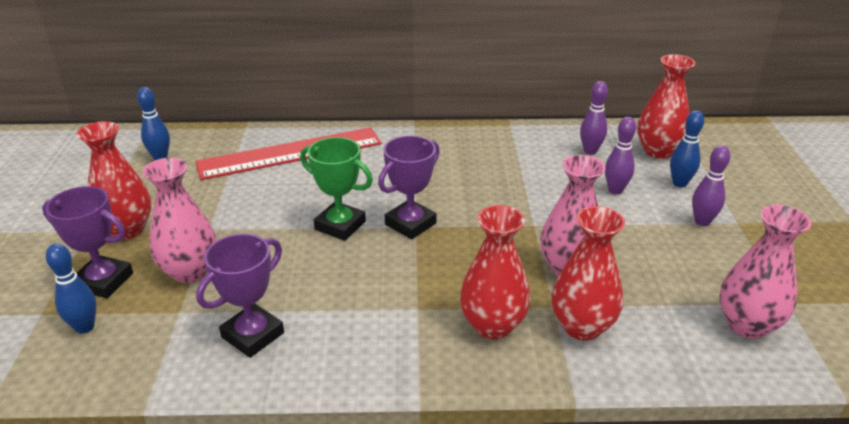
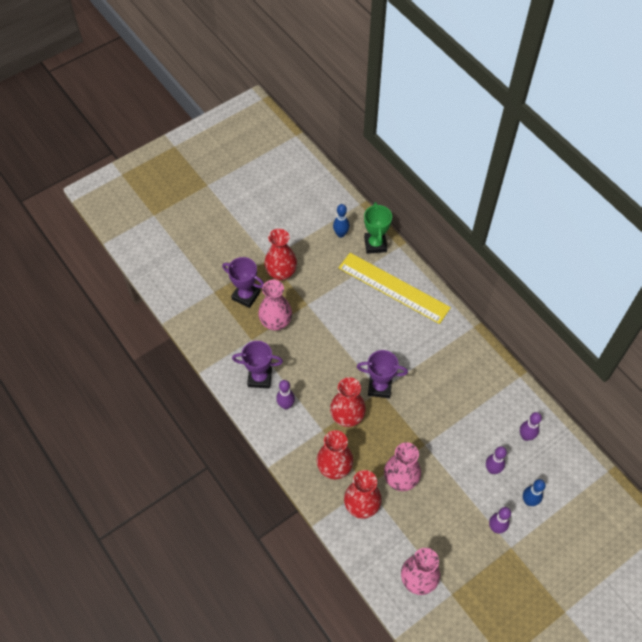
camera: 55 degrees right, 25 degrees up
purple trophy [42,186,133,298] -> purple trophy turned 45 degrees counterclockwise [222,257,264,308]
blue bowling pin [46,243,97,334] -> none
red ruler [195,127,382,180] -> yellow ruler [338,253,451,324]
green trophy [300,137,373,241] -> green trophy moved to [364,202,392,254]
red vase [637,54,695,159] -> red vase moved to [330,377,366,427]
none -> purple bowling pin [276,380,295,409]

